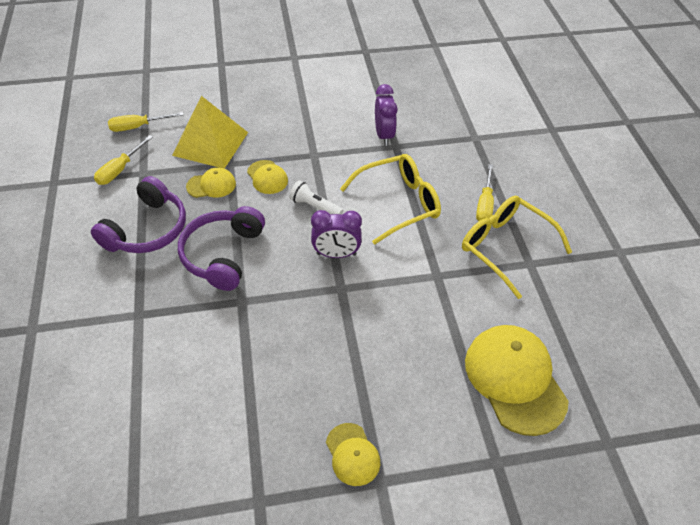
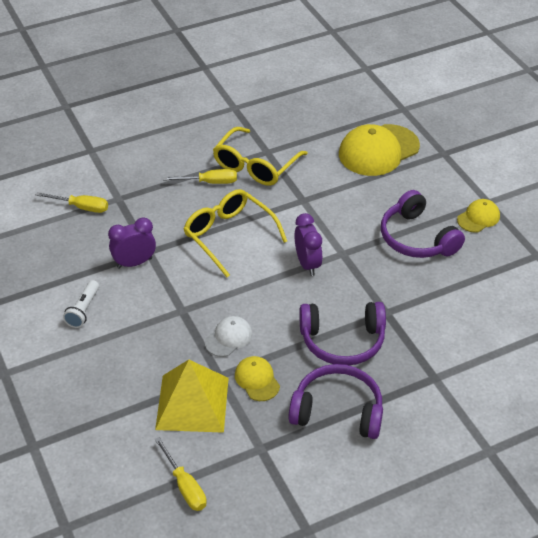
camera: 105 degrees left, 5 degrees down
yellow screwdriver [94,135,153,185] -> yellow screwdriver moved to [36,192,108,213]
yellow cap [247,160,288,194] -> white cap [205,316,252,357]
white flashlight [289,180,343,215] -> white flashlight moved to [63,280,99,328]
none -> purple headphones [381,190,465,258]

